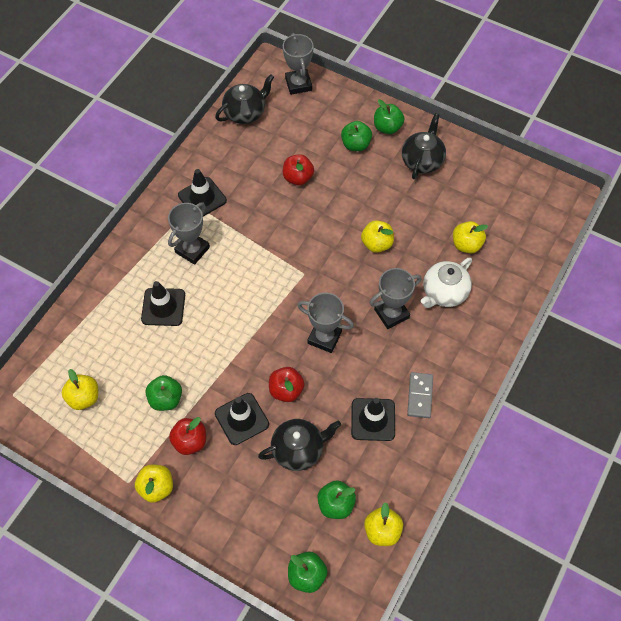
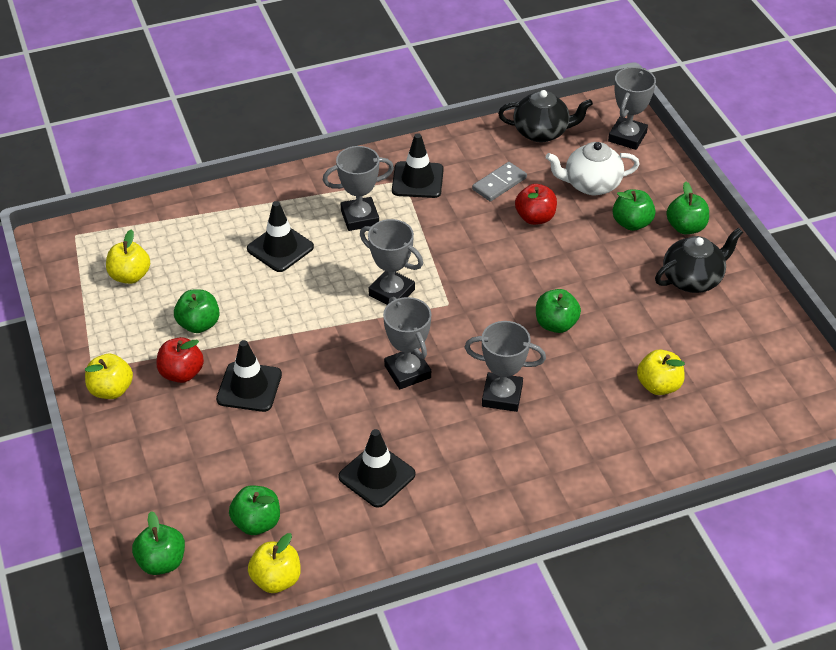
camera: 40 degrees right, 15 degrees down
black teapot [258,419,341,471] -> none
red apple [269,367,305,402] -> none
yellow apple [361,220,394,253] -> green apple [536,289,581,333]
grey domino [407,372,433,418] -> grey domino moved to [472,162,527,202]
white teapot [421,257,472,308] -> white teapot moved to [546,142,640,195]
none -> grey trophy [360,219,423,305]

